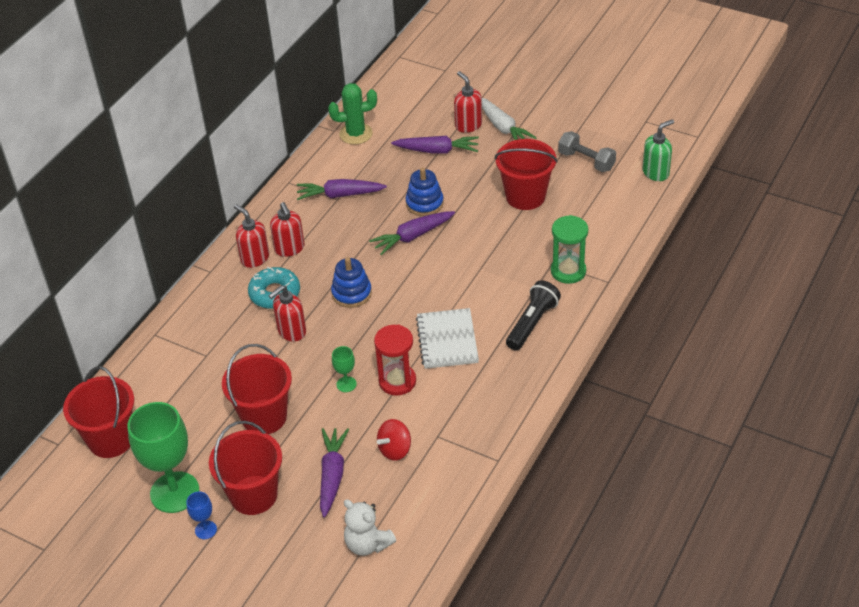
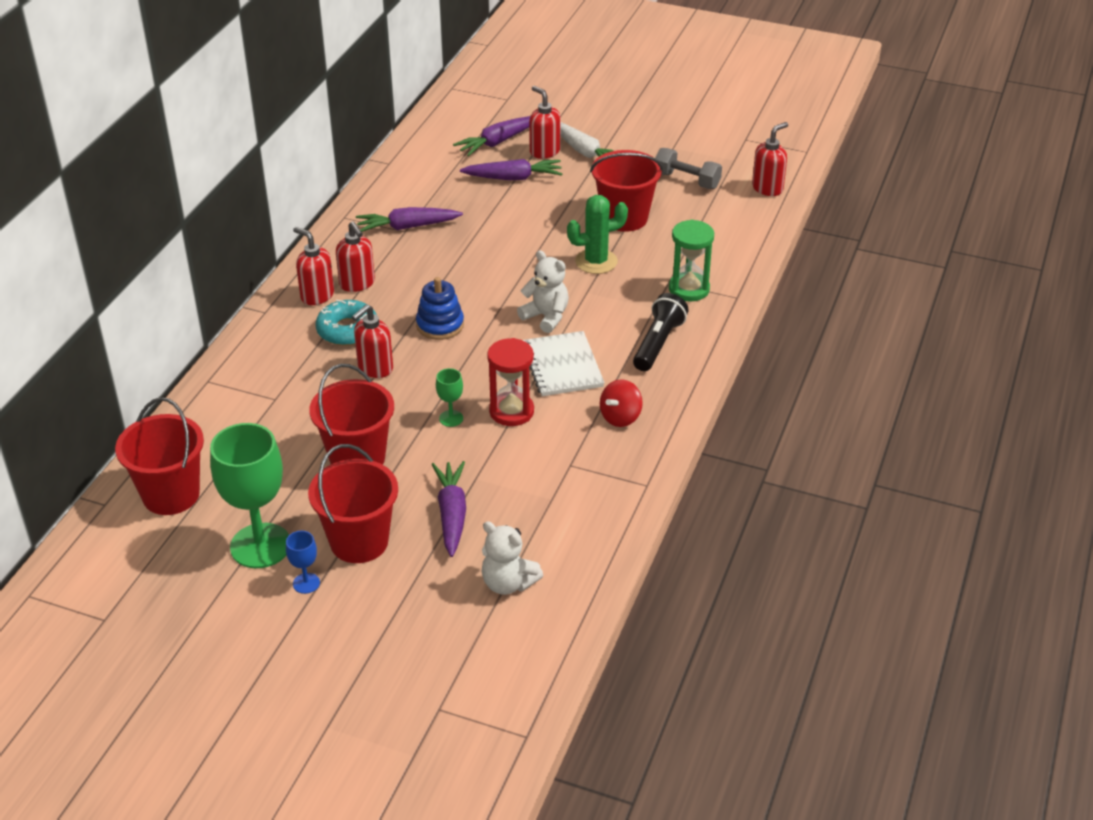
camera: 10 degrees left, 5 degrees down
green cactus [328,83,377,145] -> green cactus moved to [567,195,628,274]
purple carrot [369,211,455,255] -> purple carrot moved to [453,116,530,156]
red spinning top [377,419,411,461] -> red spinning top moved to [600,379,643,427]
blue stacking toy [406,168,444,216] -> none
green soap dispenser [642,119,674,181] -> red soap dispenser [752,122,788,196]
none -> white teddy bear [517,250,569,333]

